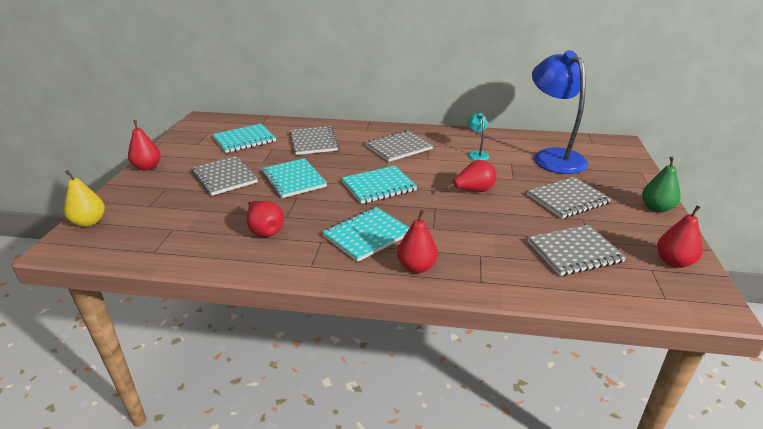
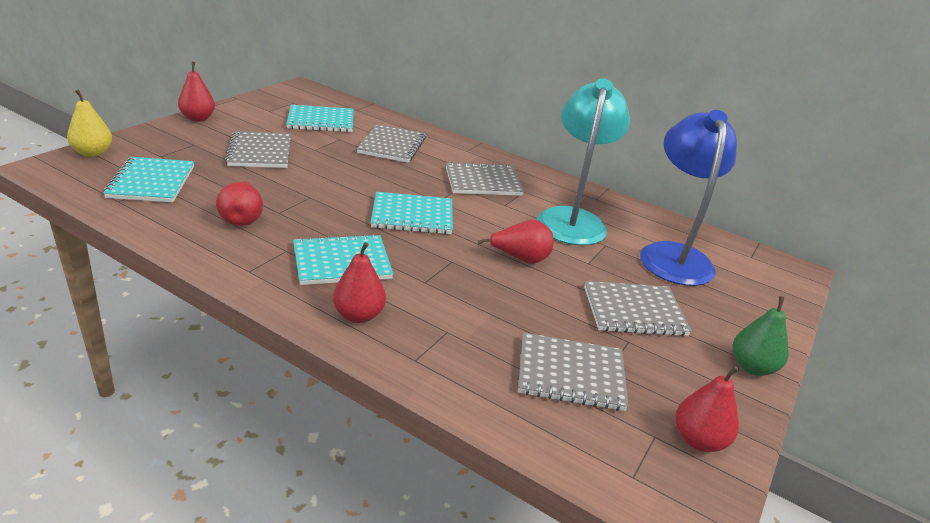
camera: 20 degrees right, 0 degrees up
turquoise notebook [261,158,327,198] -> turquoise notebook moved to [103,157,194,202]
turquoise lamp [467,113,489,161] -> turquoise lamp [537,79,630,245], size x2.40

